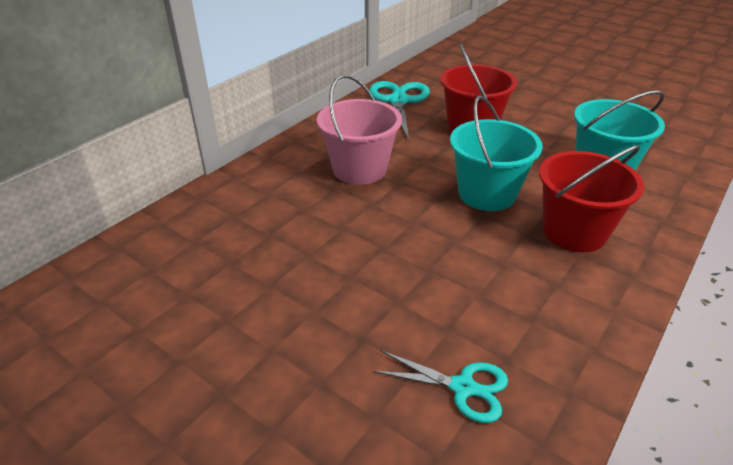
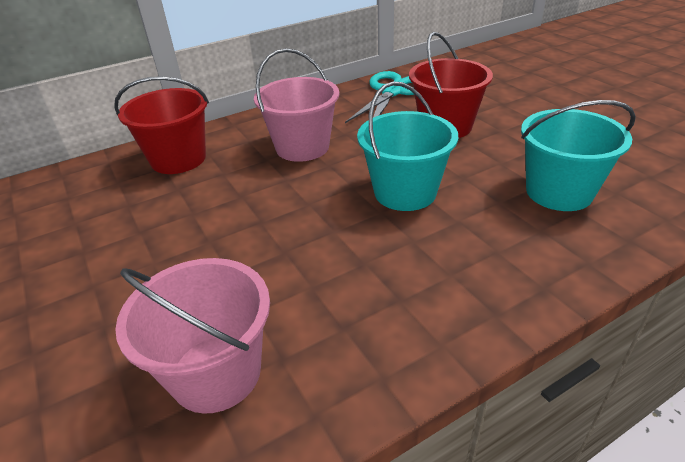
camera: 25 degrees right, 0 degrees up
turquoise scissors [373,350,508,423] -> pink bucket [115,258,270,414]
red bucket [539,145,644,252] -> red bucket moved to [114,76,209,174]

